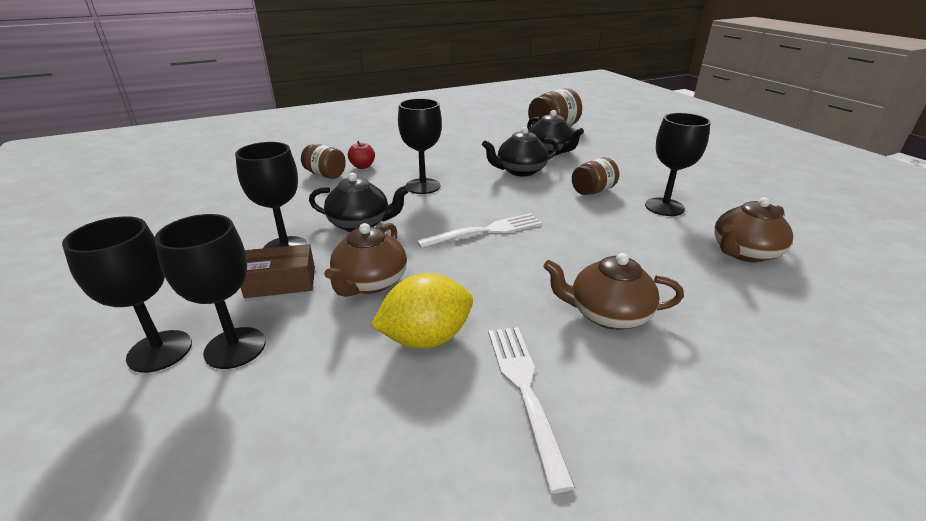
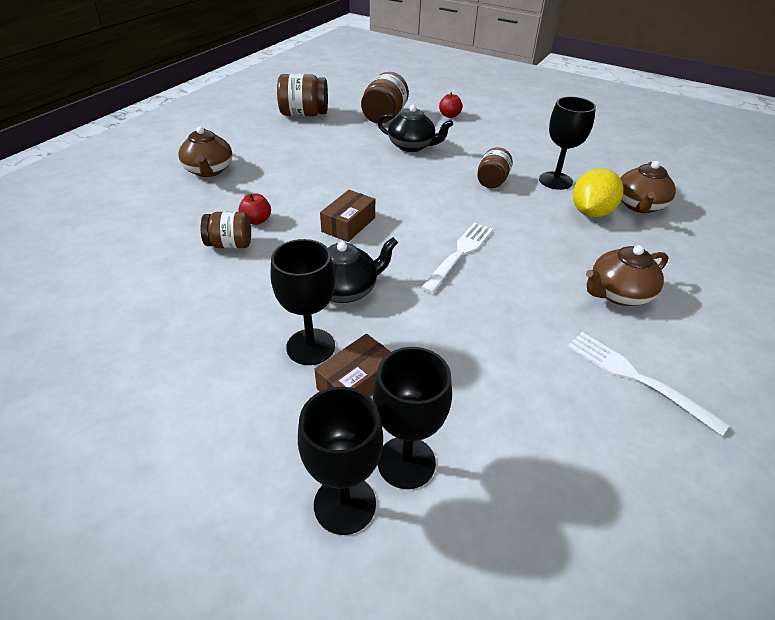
camera: 35 degrees left, 10 degrees up
brown teapot [324,223,407,297] -> brown teapot moved to [178,126,233,177]
yellow lemon [371,273,473,348] -> yellow lemon moved to [573,168,623,217]
black goblet [398,98,442,194] -> brown box [320,190,375,242]
black teapot [482,127,558,176] -> none
none -> brown jar [277,74,328,116]
none -> red apple [439,92,463,118]

